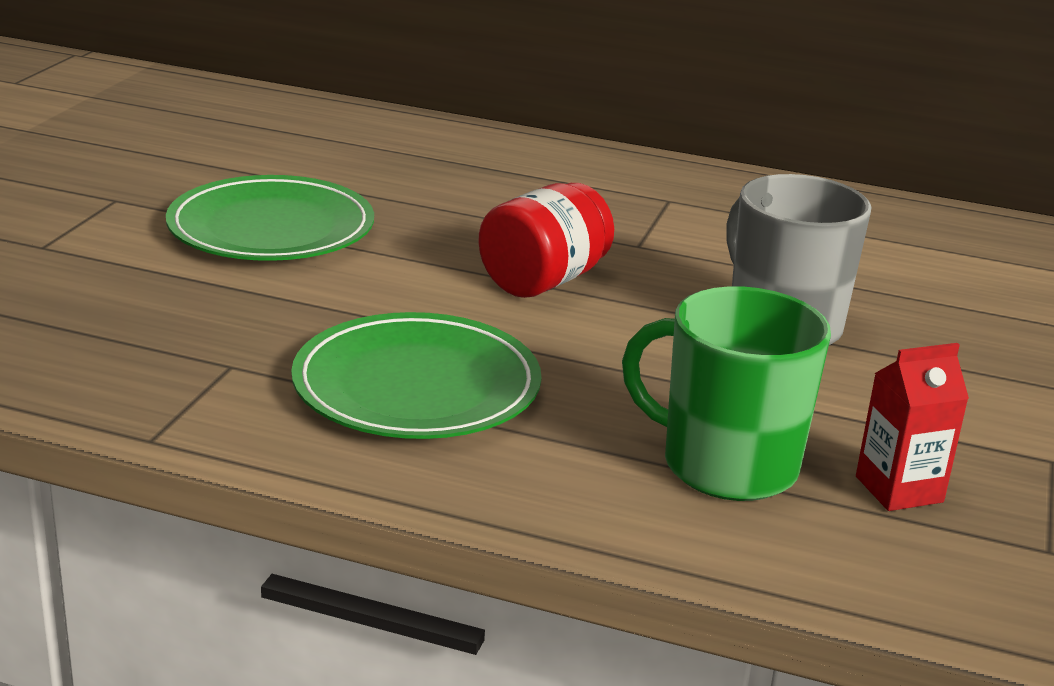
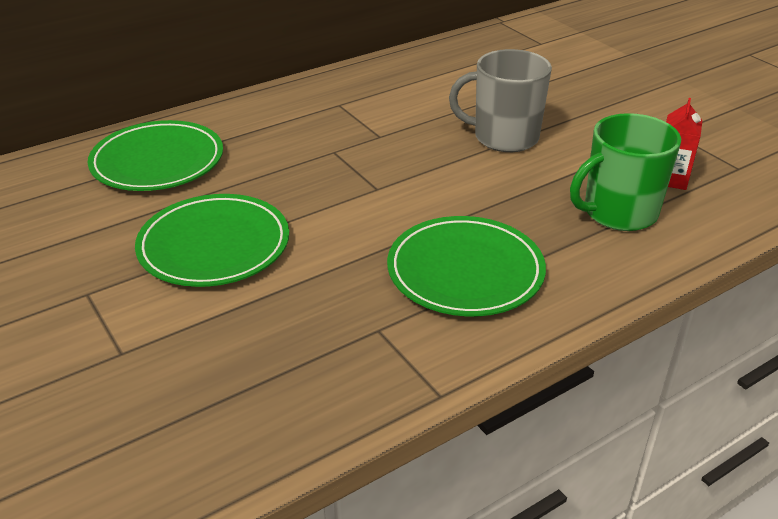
camera: 50 degrees left, 10 degrees up
red jar [478,183,614,298] -> none
none -> green plate [88,120,223,191]

